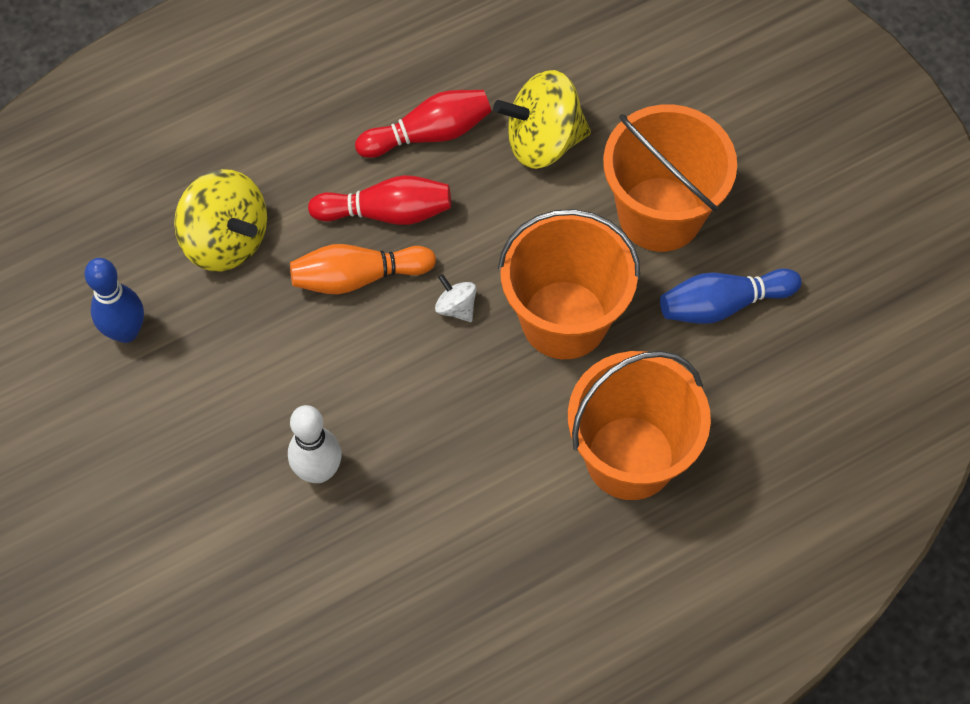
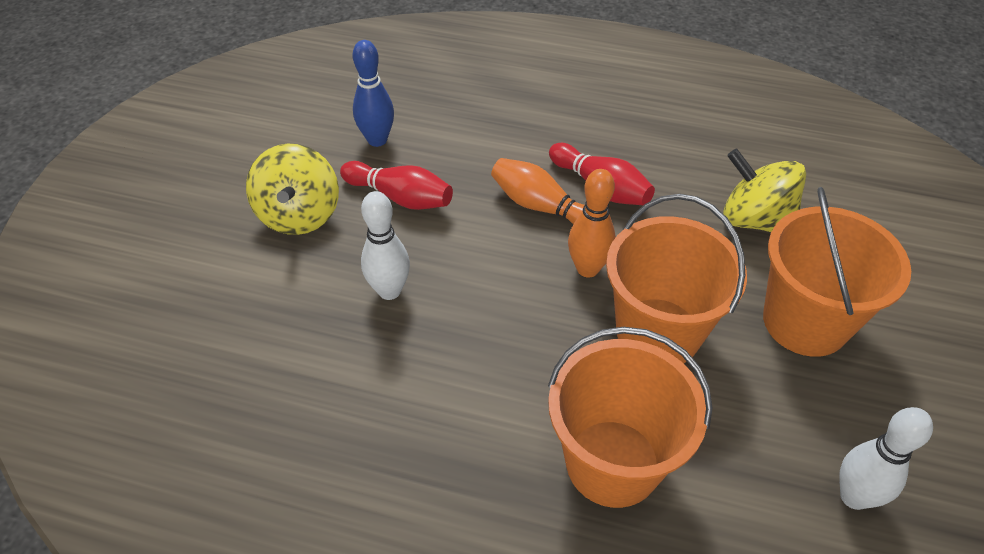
camera: 45 degrees right, 15 degrees down
yellow spinning top [174,169,267,271] -> yellow spinning top moved to [246,144,339,235]
red bowling pin [355,90,491,158] -> red bowling pin moved to [340,161,453,210]
white spinning top [435,274,477,322] -> orange bowling pin [568,169,616,277]
blue bowling pin [660,268,802,324] -> none
none -> white bowling pin [839,407,933,510]

